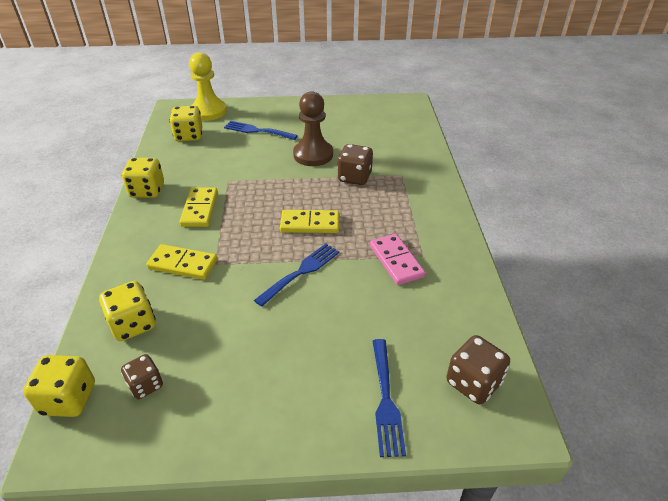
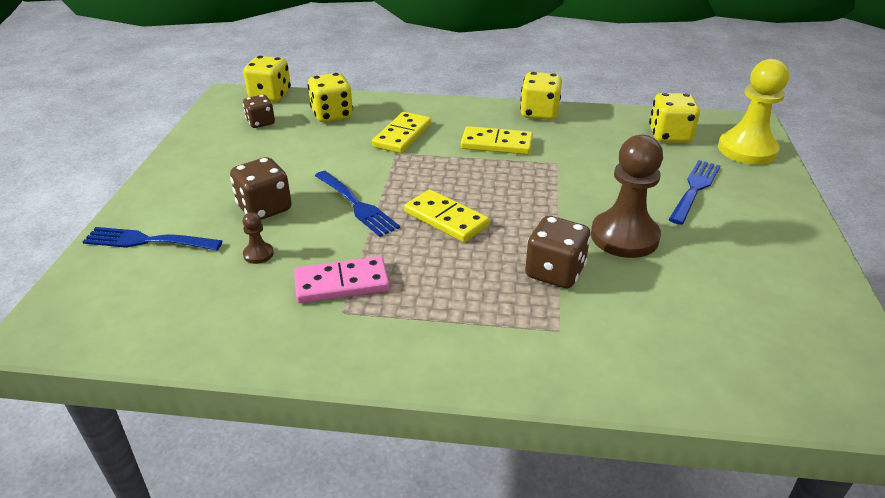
camera: 100 degrees right, 5 degrees down
yellow domino [280,210,339,233] -> yellow domino turned 60 degrees counterclockwise [404,189,489,242]
brown dice [446,335,510,404] -> brown dice moved to [230,157,292,220]
none -> brown pawn [243,212,274,264]

